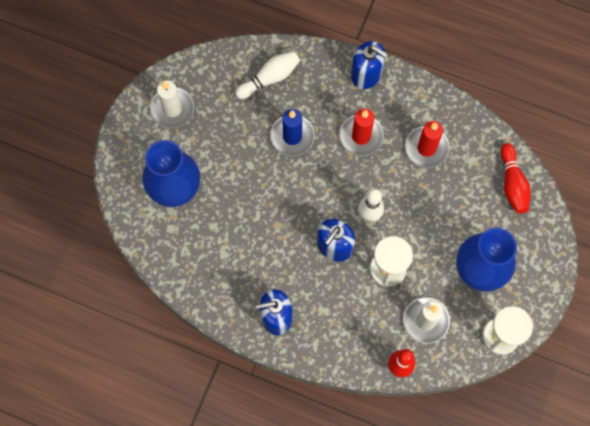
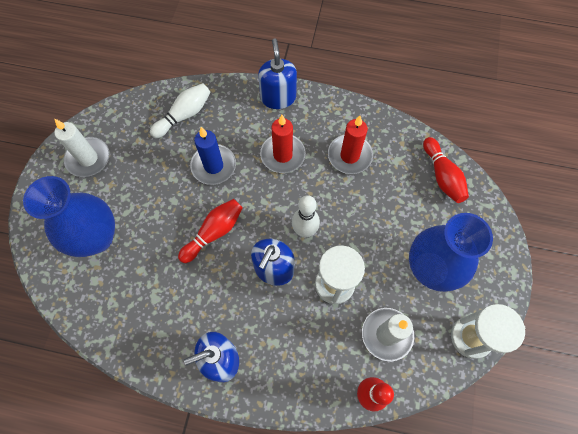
camera: 10 degrees left, 5 degrees down
blue soap dispenser [351,41,388,89] -> blue soap dispenser turned 120 degrees counterclockwise [258,38,297,109]
none -> red bowling pin [178,199,243,263]

